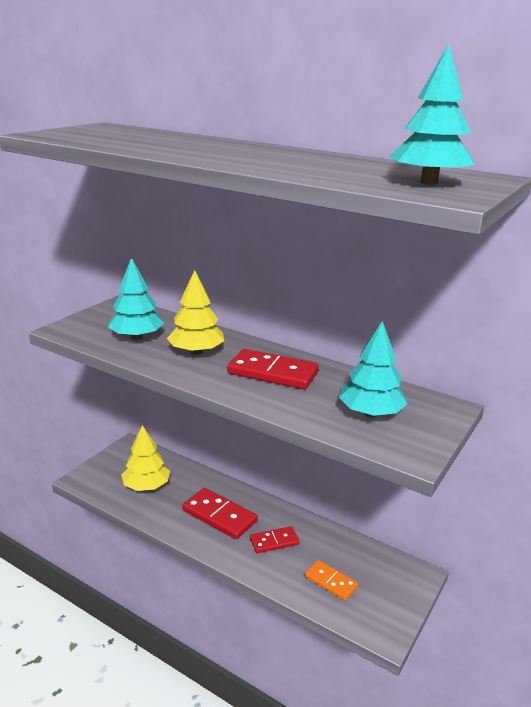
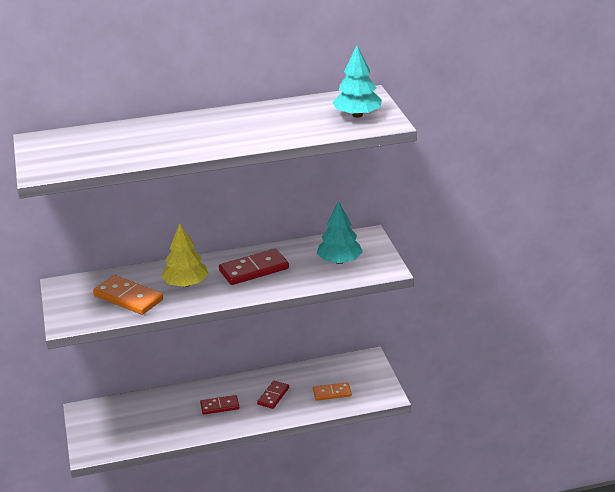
camera: 45 degrees left, 5 degrees up
turquoise tree [108,257,164,340] -> orange domino [93,275,163,315]
yellow tree [121,425,170,491] -> none
red domino [182,488,258,539] -> red domino [200,395,239,415], size x0.62

